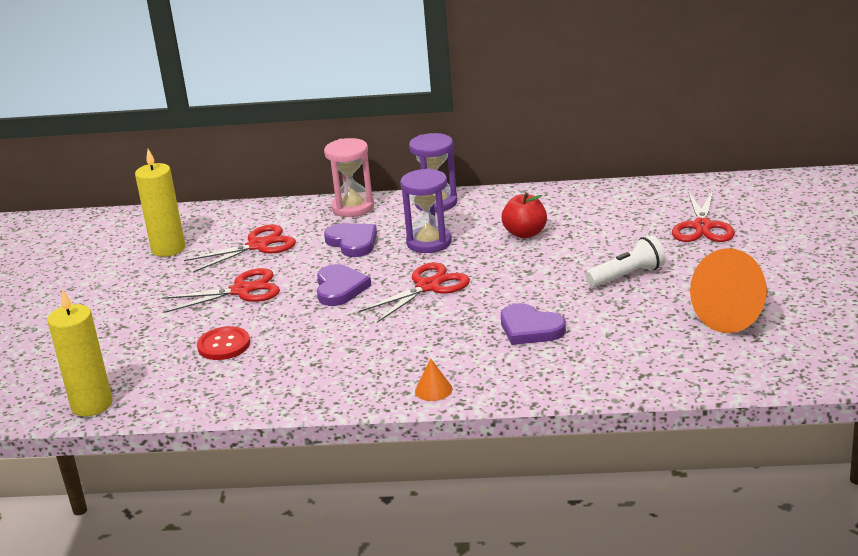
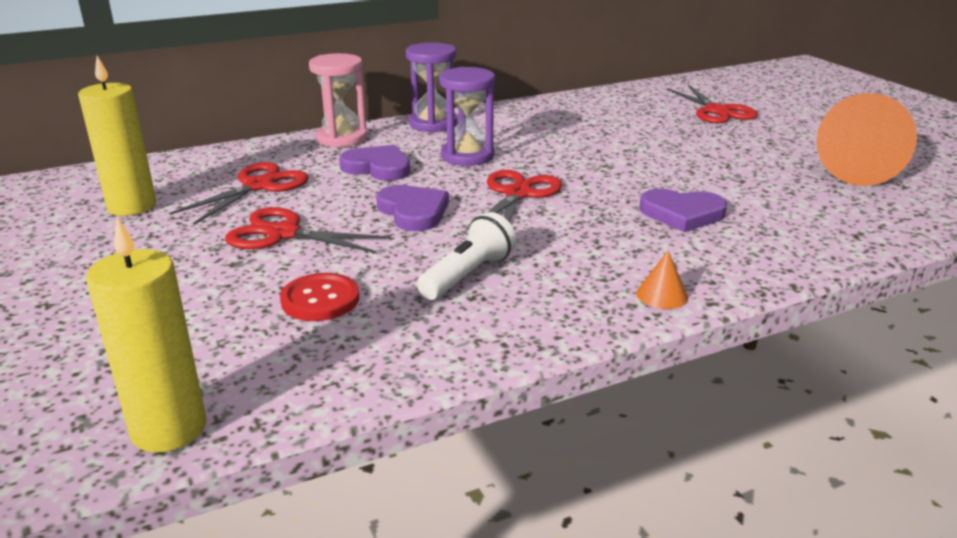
camera: 30 degrees left, 0 degrees up
red scissors [162,268,280,313] -> red scissors turned 120 degrees counterclockwise [225,207,390,253]
red apple [501,193,547,239] -> none
white flashlight [585,235,666,287] -> white flashlight moved to [417,212,516,300]

